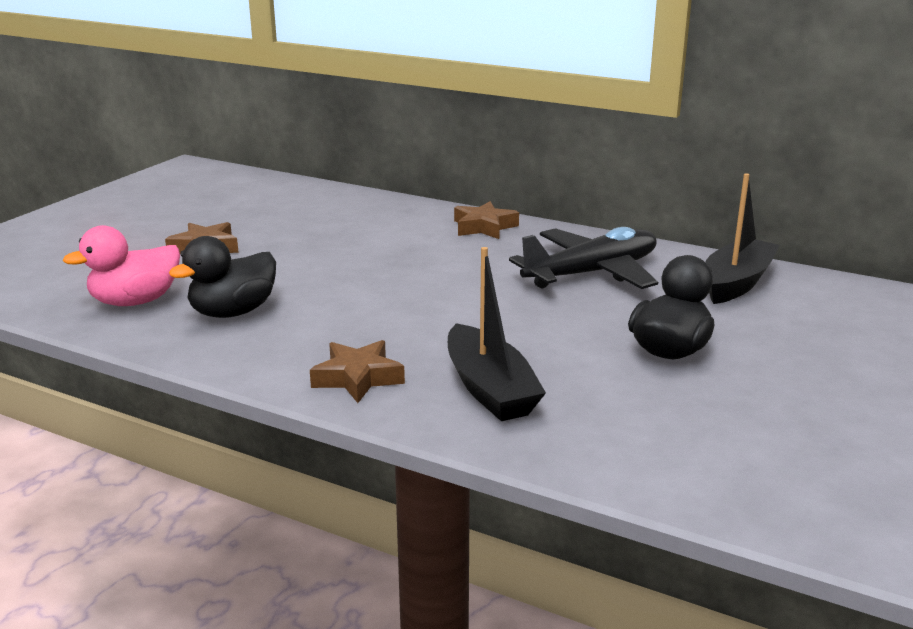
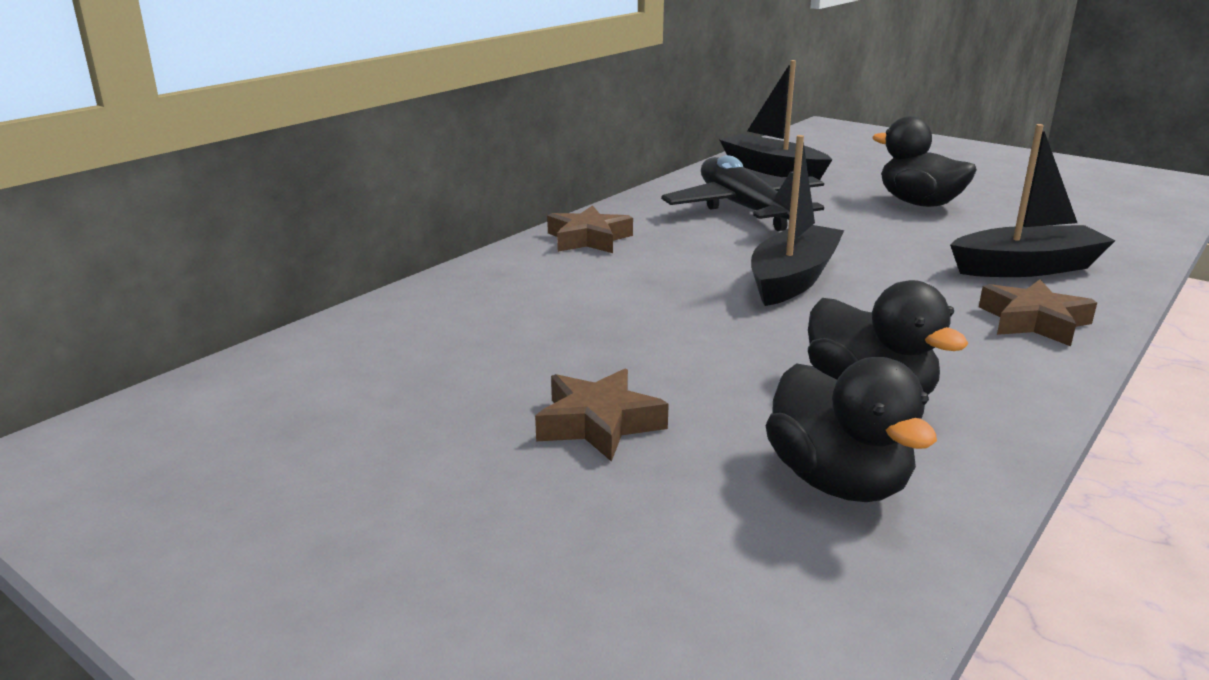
camera: 80 degrees left, 0 degrees up
pink duck [63,225,180,306] -> black duck [765,357,937,502]
none -> black boat [751,135,844,306]

